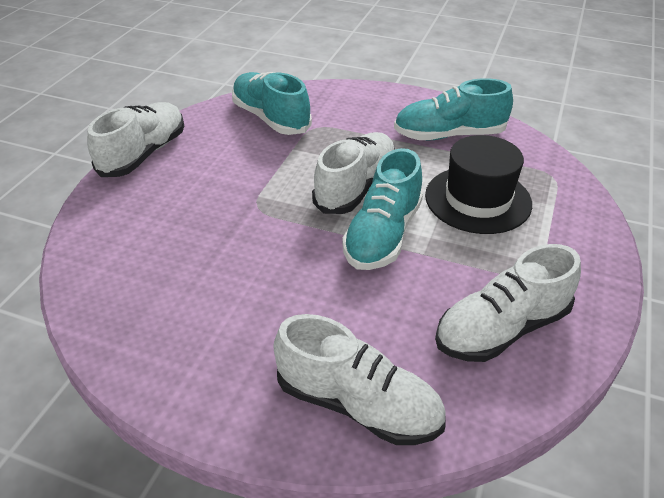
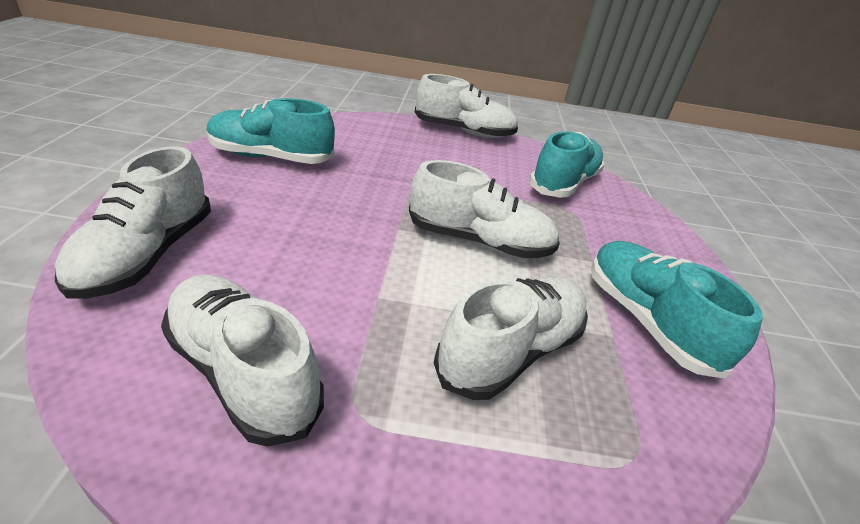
camera: 70 degrees right, 5 degrees down
turquoise shoe [342,148,423,270] -> turquoise shoe moved to [206,98,335,164]
black hat [425,135,532,234] -> white shoe [434,276,588,400]

